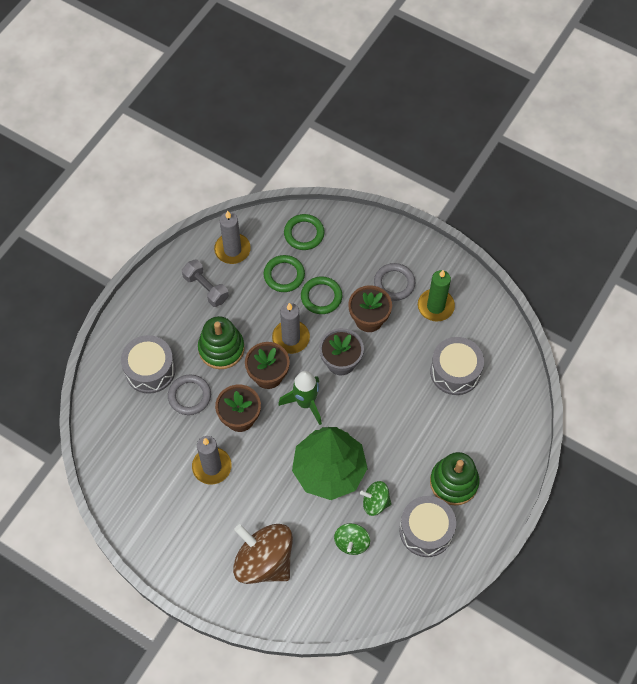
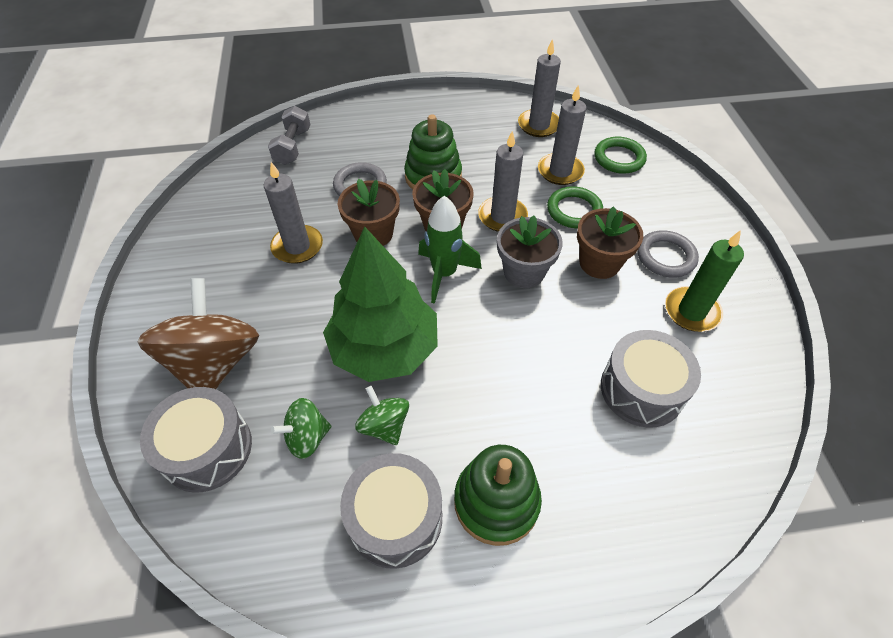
camera: 50 degrees right, 10 degrees down
grey drum [121,335,176,394] -> grey drum moved to [140,387,252,493]
grey dumbbell [182,259,229,307] -> grey dumbbell moved to [268,106,310,165]
green ring [264,255,305,292] -> grey candle [538,84,586,185]

